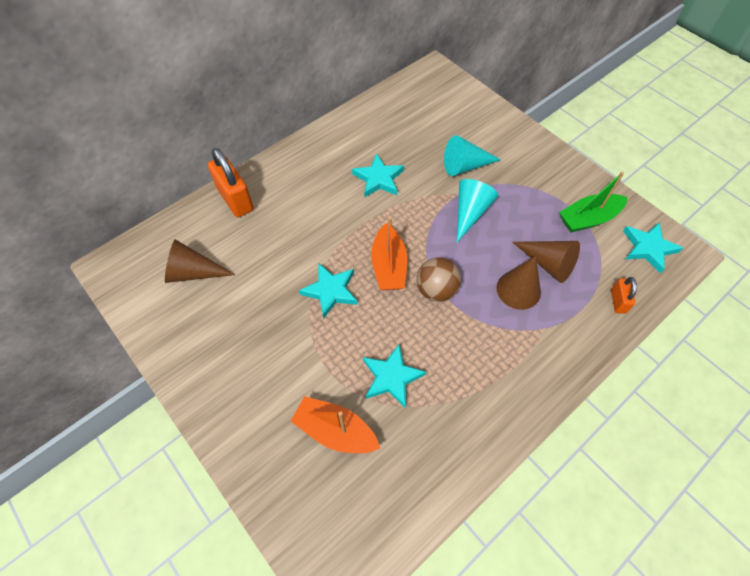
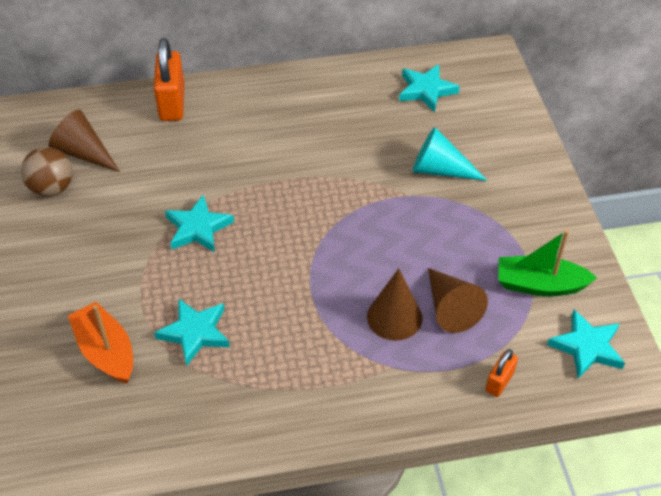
camera: 30 degrees right, 10 degrees down
turquoise star [352,153,404,198] -> turquoise star moved to [399,64,460,112]
orange boat [371,217,407,290] -> none
brown ball [417,257,461,302] -> brown ball moved to [21,147,72,197]
turquoise cone [457,179,499,242] -> none

